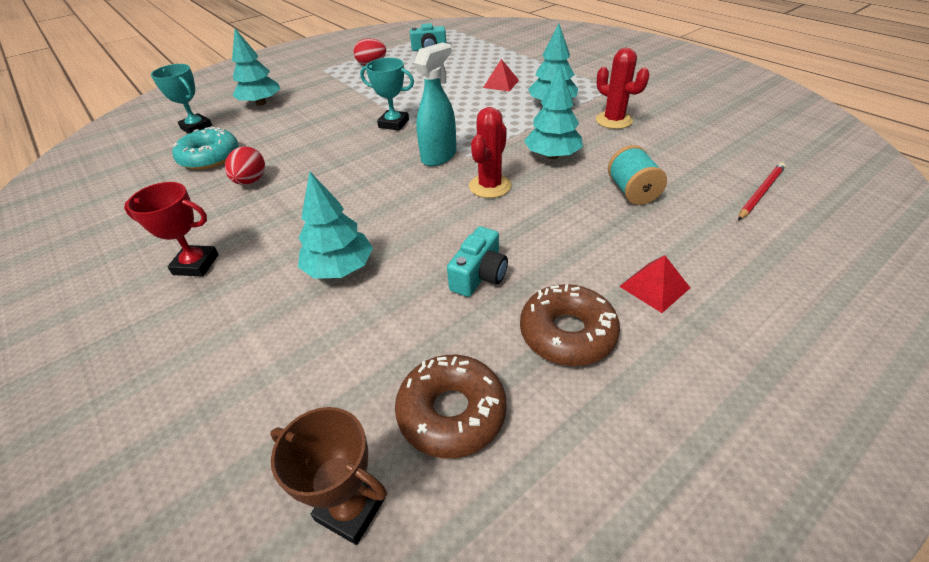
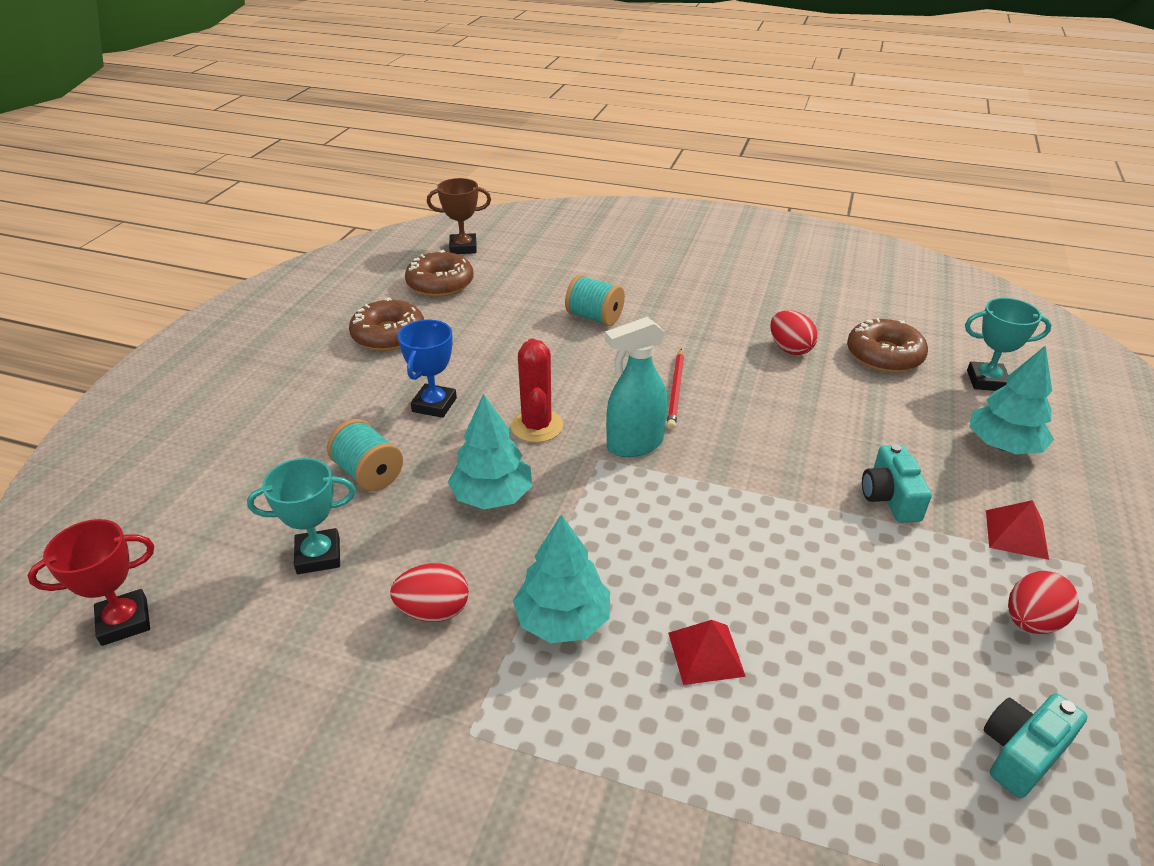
camera: 145 degrees right, 5 degrees down
red trophy [124,182,219,277] -> red trophy moved to [28,519,154,646]
turquoise donut [172,126,239,170] -> brown donut [847,318,928,373]
turquoise tree [298,172,373,279] -> turquoise spool [565,275,625,326]
turquoise trophy [360,58,414,130] -> turquoise trophy moved to [247,458,356,574]
turquoise spray bottle [414,42,456,166] -> turquoise spray bottle turned 60 degrees clockwise [605,317,667,457]
turquoise camera [447,226,508,297] -> turquoise camera moved to [862,444,932,523]
red cactus [596,48,649,129] -> red egg [390,563,469,622]
red pyramid [619,255,690,313] -> red pyramid moved to [986,500,1049,560]
red pencil [738,163,786,220] -> red pencil moved to [667,349,684,429]
none -> blue trophy [398,320,457,418]

